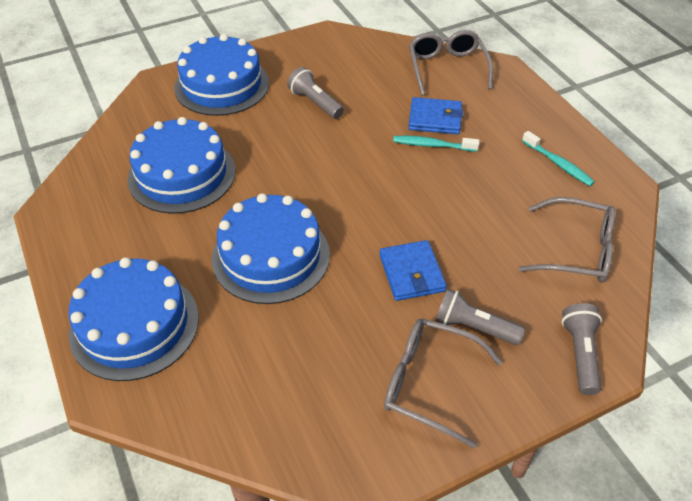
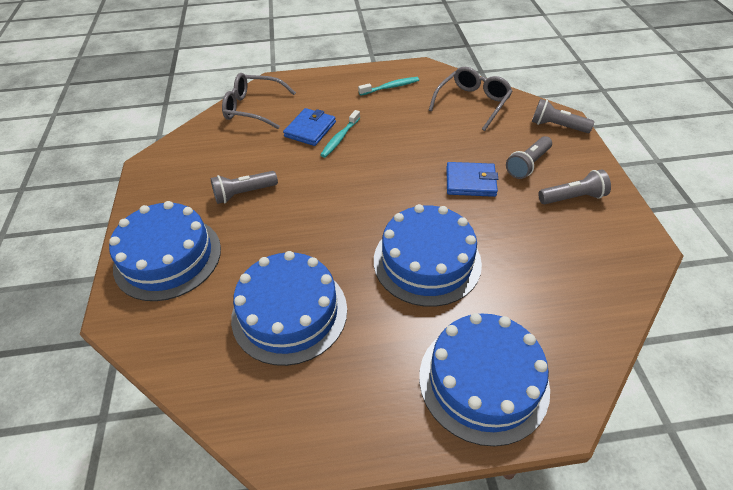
camera: 70 degrees left, 0 degrees up
grey glasses [384,319,503,449] -> grey flashlight [538,169,611,204]

